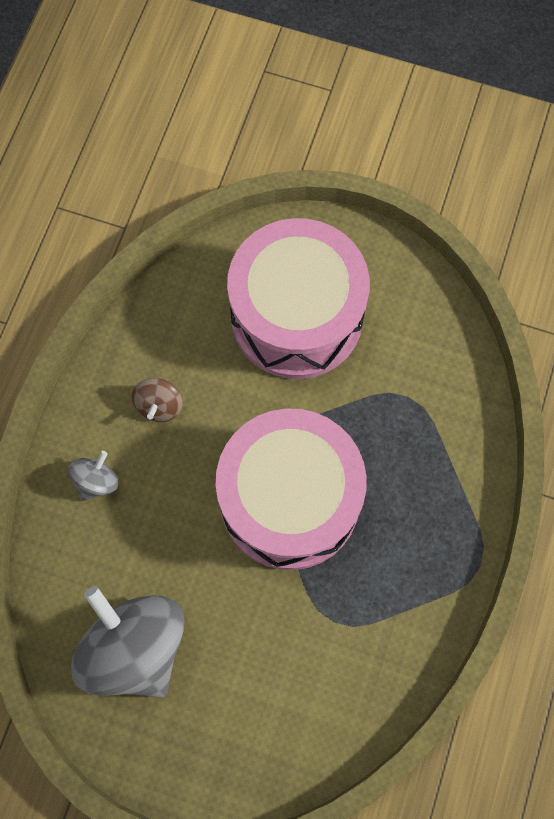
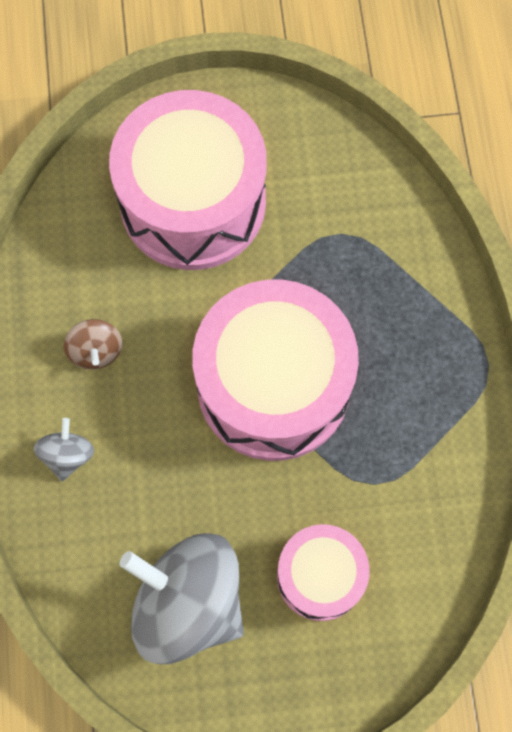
camera: 25 degrees left, 0 degrees up
none -> pink drum [277,524,370,621]

